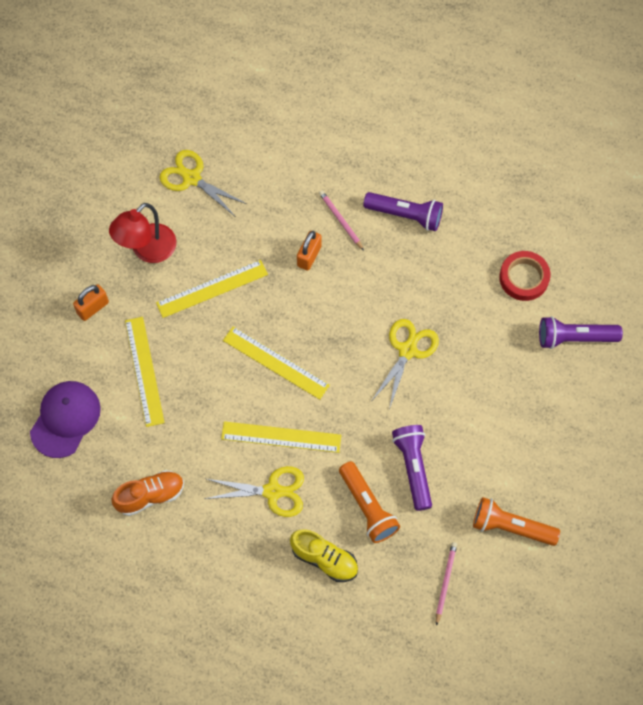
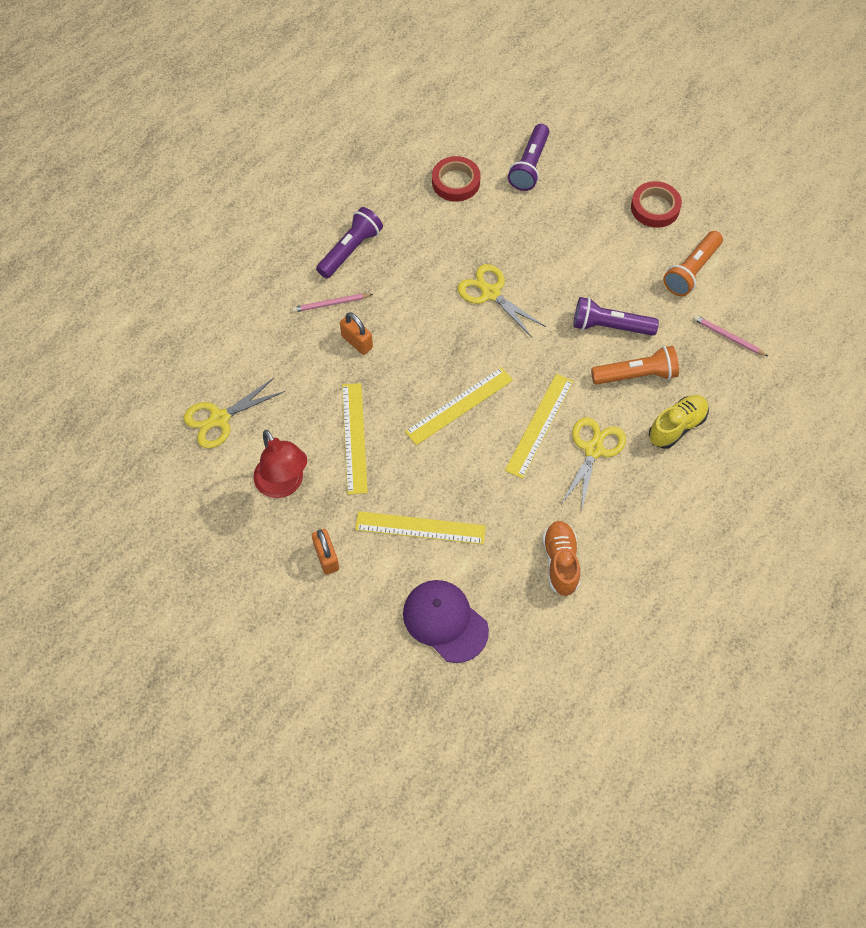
camera: 70 degrees left, 5 degrees down
none -> red tape [631,181,682,228]

